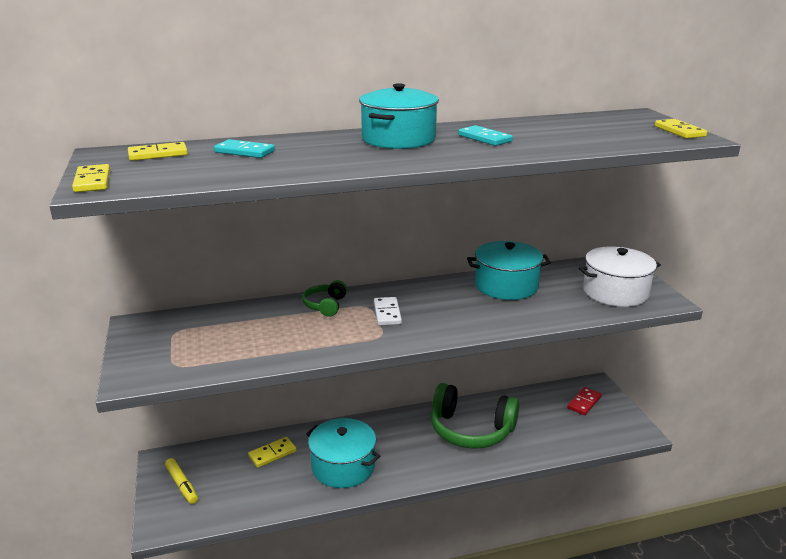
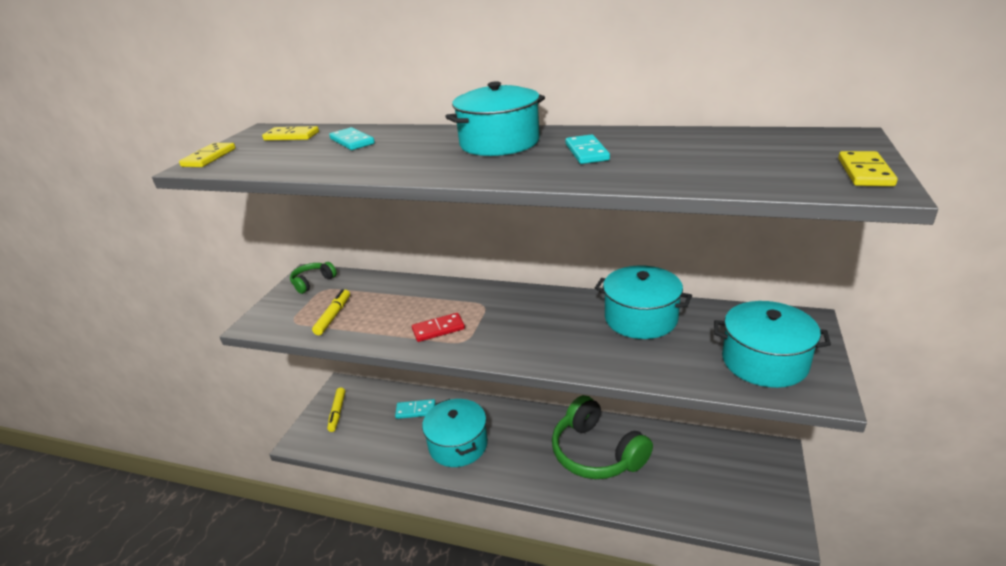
camera: 35 degrees right, 5 degrees up
yellow domino [248,437,296,468] -> turquoise domino [395,399,436,419]
green headphones [302,280,347,317] -> green headphones moved to [290,262,337,294]
white domino [374,297,402,326] -> none
red domino [567,387,602,415] -> red domino moved to [412,313,465,342]
white pot [579,246,661,307] -> turquoise pot [714,301,831,388]
none -> yellow marker [312,289,350,335]

